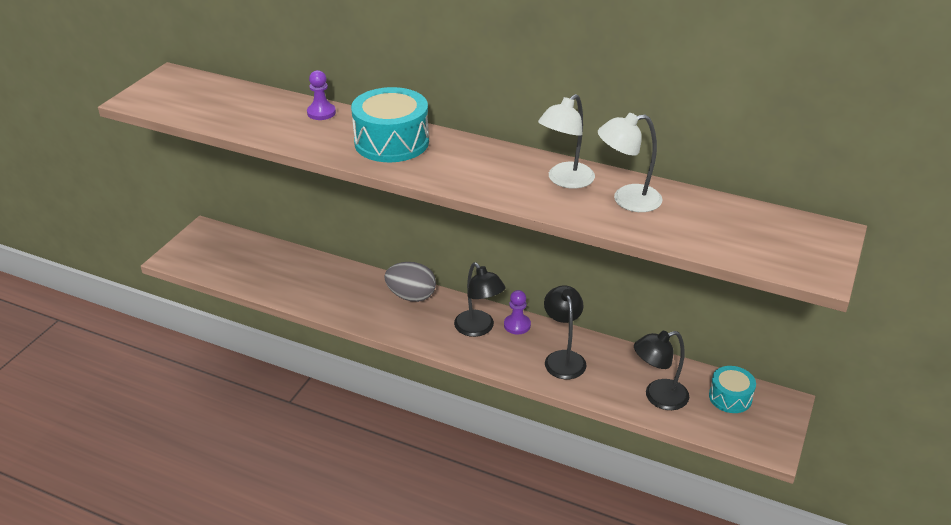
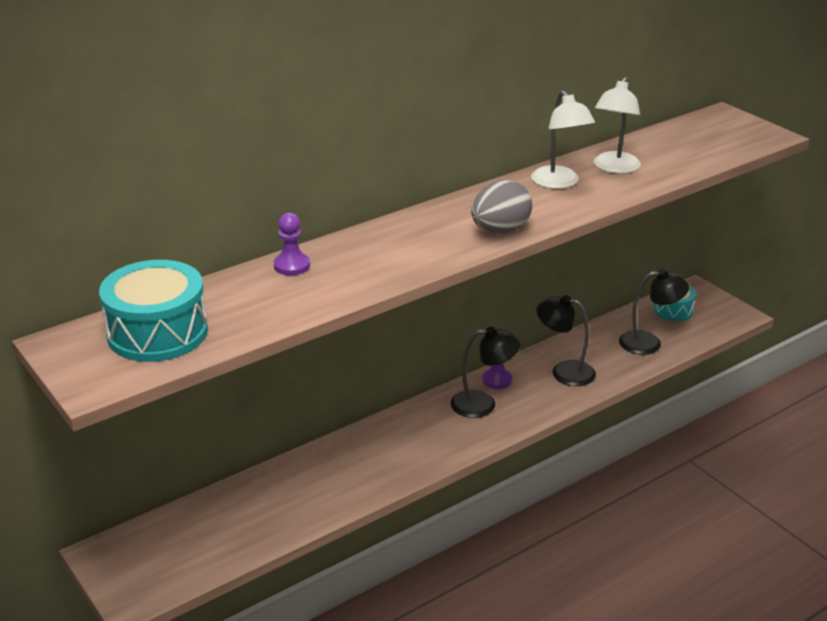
camera: 60 degrees left, 5 degrees down
turquoise drum [351,87,429,162] -> turquoise drum moved to [99,260,208,362]
grey egg [384,262,436,302] -> grey egg moved to [471,180,532,233]
black lamp [634,331,689,410] -> black lamp turned 105 degrees counterclockwise [619,269,689,355]

